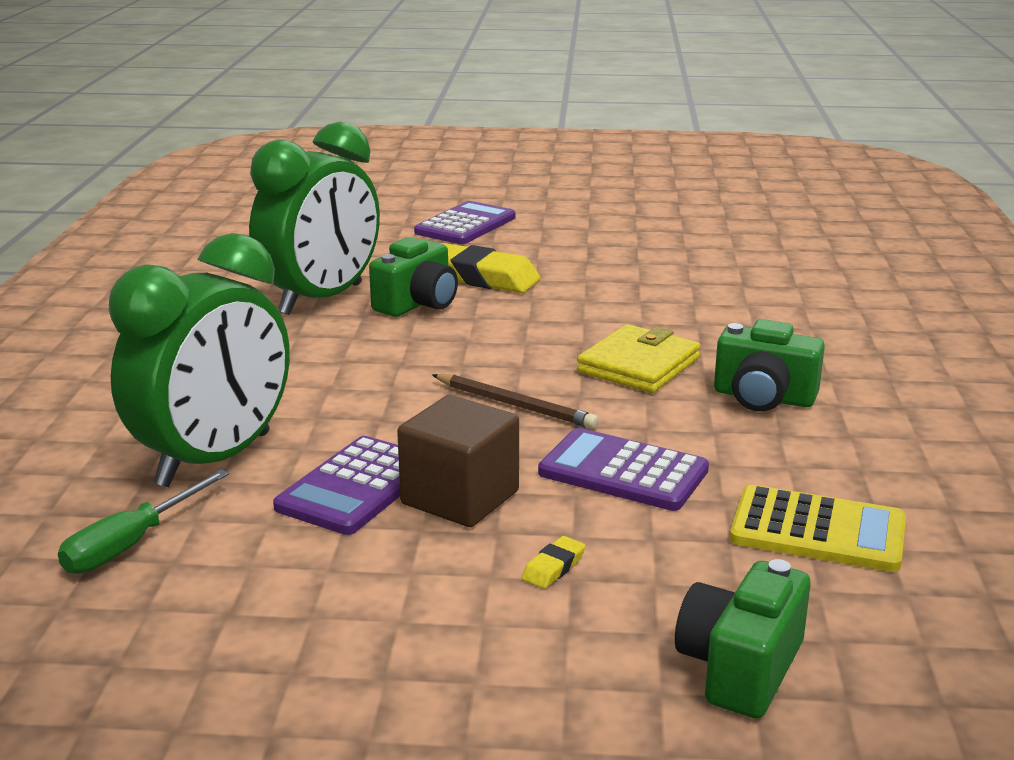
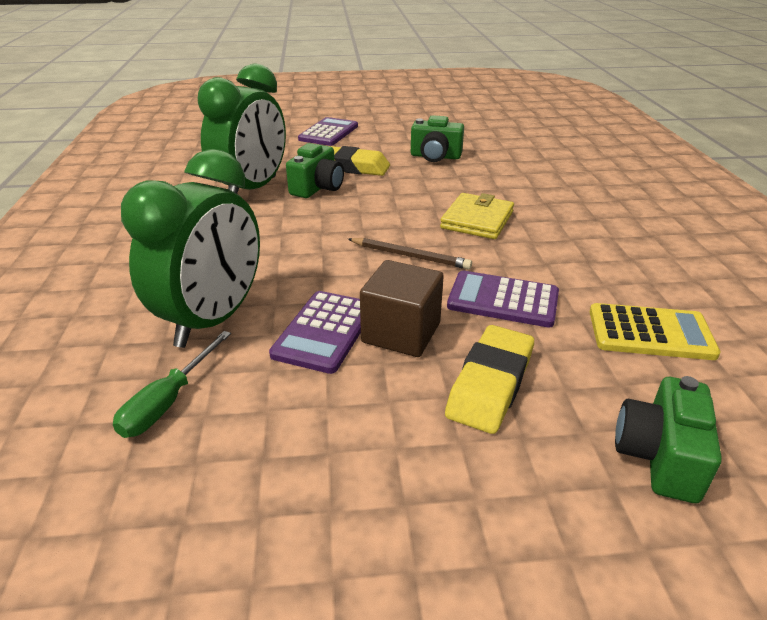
camera: 10 degrees left, 10 degrees up
yellow eraser [522,536,585,589] -> yellow eraser [445,325,534,434], size x2.40
green camera [714,319,825,411] -> green camera moved to [411,115,464,162]

